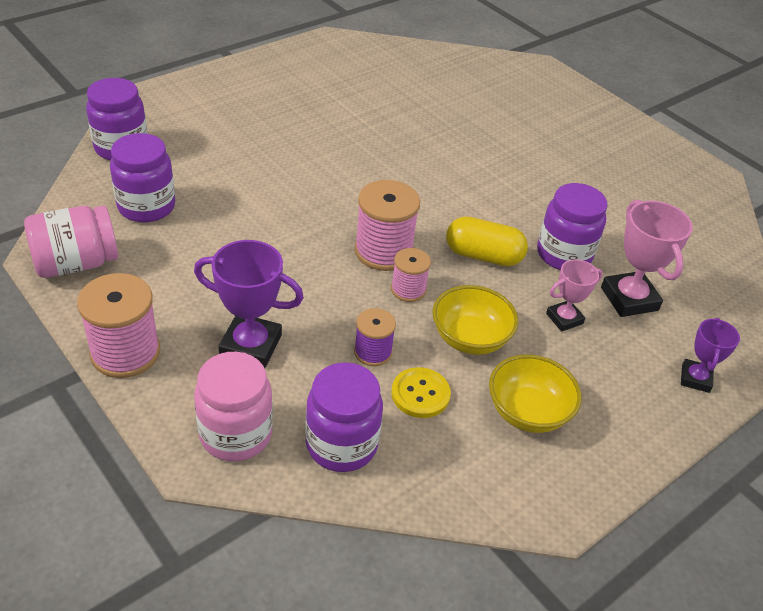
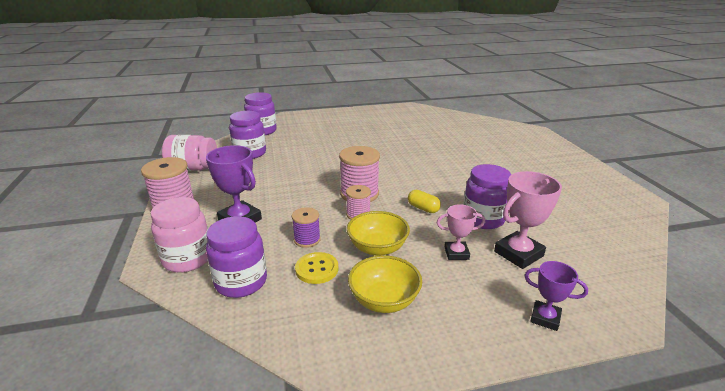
camera: 30 degrees right, 15 degrees down
yellow capsule [446,216,528,266] -> yellow capsule [408,190,441,213], size x0.63
pink trophy [601,200,693,317] -> pink trophy turned 45 degrees clockwise [494,171,562,269]
purple trophy [681,318,740,393] -> purple trophy turned 75 degrees clockwise [524,261,588,331]

